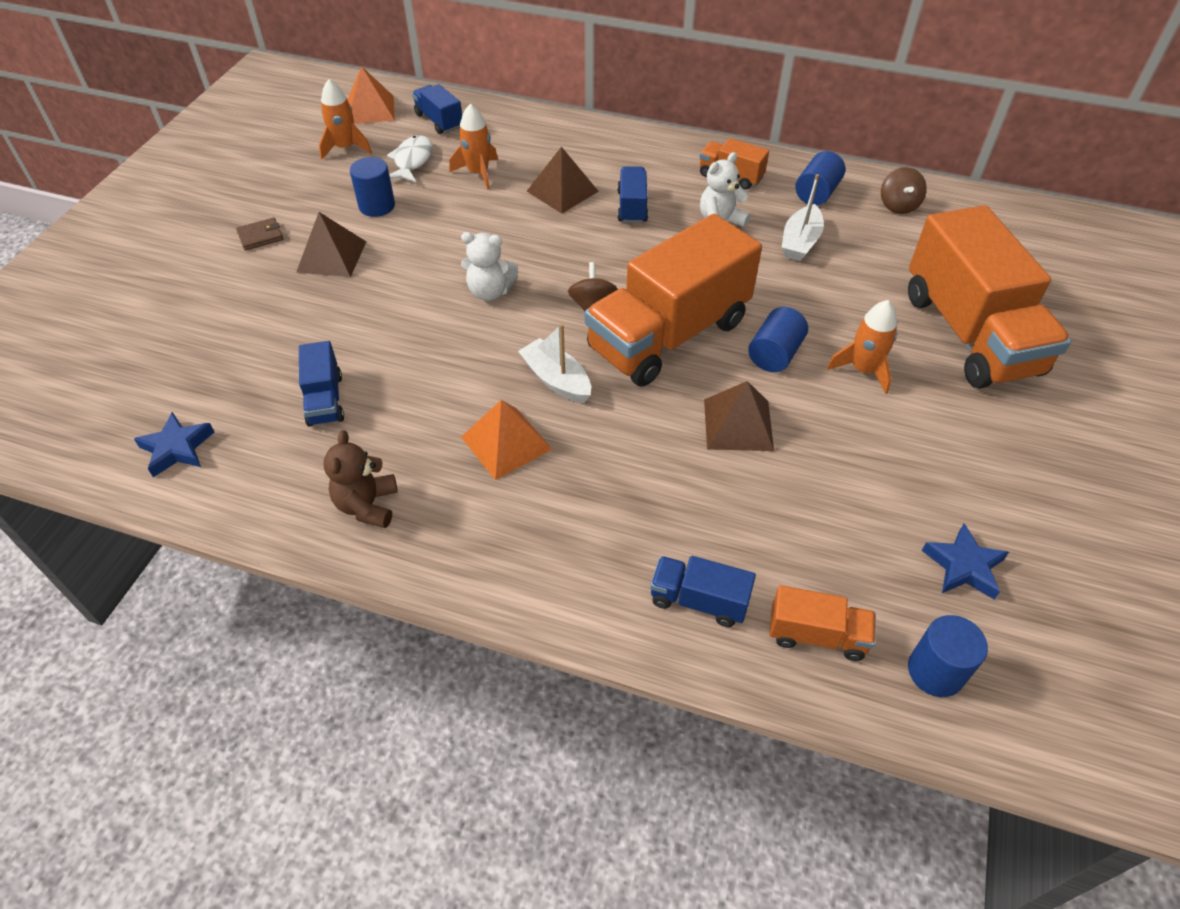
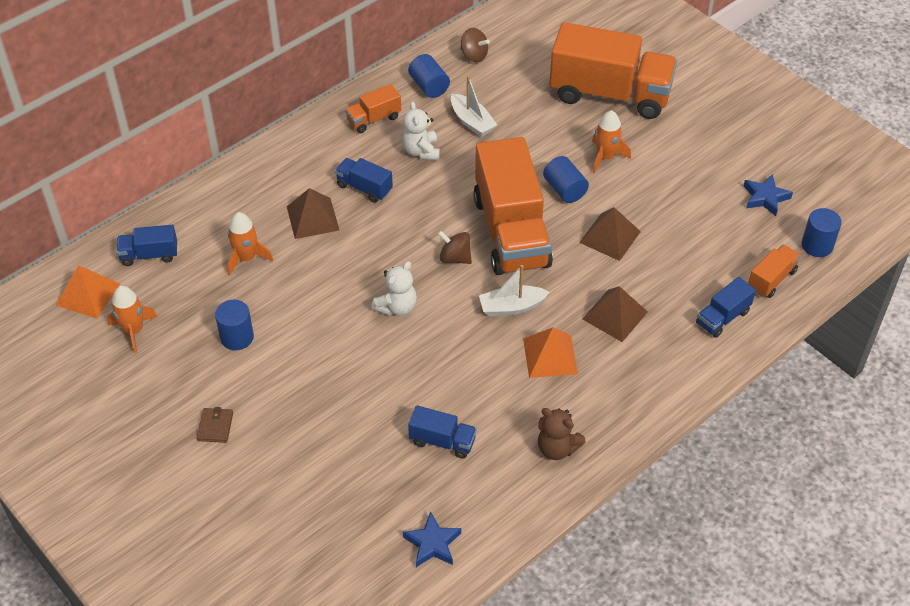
camera: 60 degrees left, 0 degrees up
brown pyramid [296,212,366,277] -> brown pyramid moved to [583,286,648,342]
white fish [387,135,433,182] -> none

